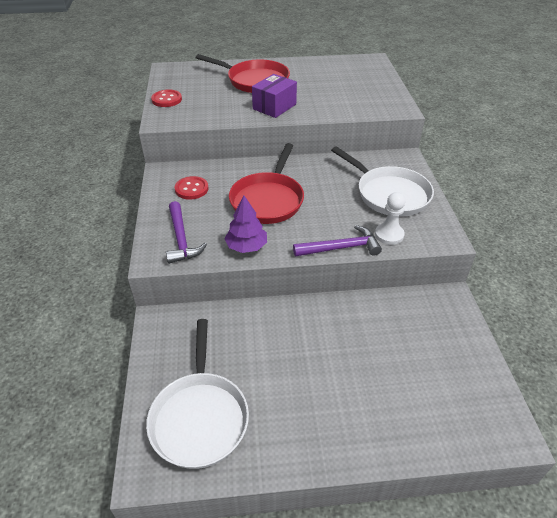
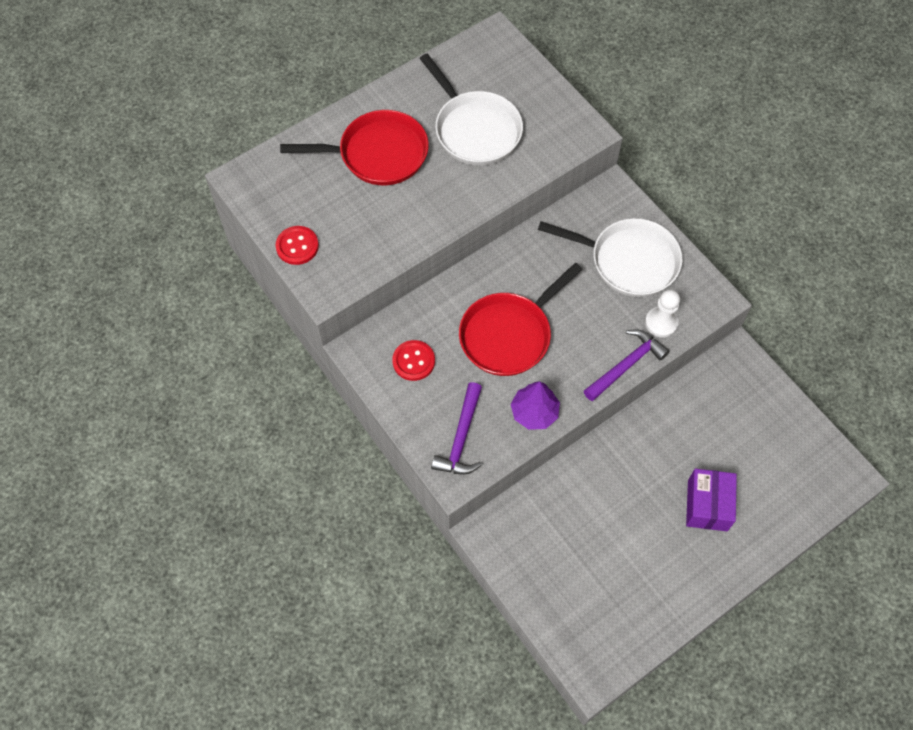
camera: 30 degrees left, 20 degrees up
white pan [146,319,249,469] -> white pan moved to [419,54,523,166]
purple hammer [166,201,207,264] -> purple hammer turned 60 degrees clockwise [431,382,482,475]
red pan [229,143,304,224] -> red pan turned 60 degrees clockwise [459,263,583,376]
purple box [252,74,297,118] -> purple box moved to [686,469,737,531]

